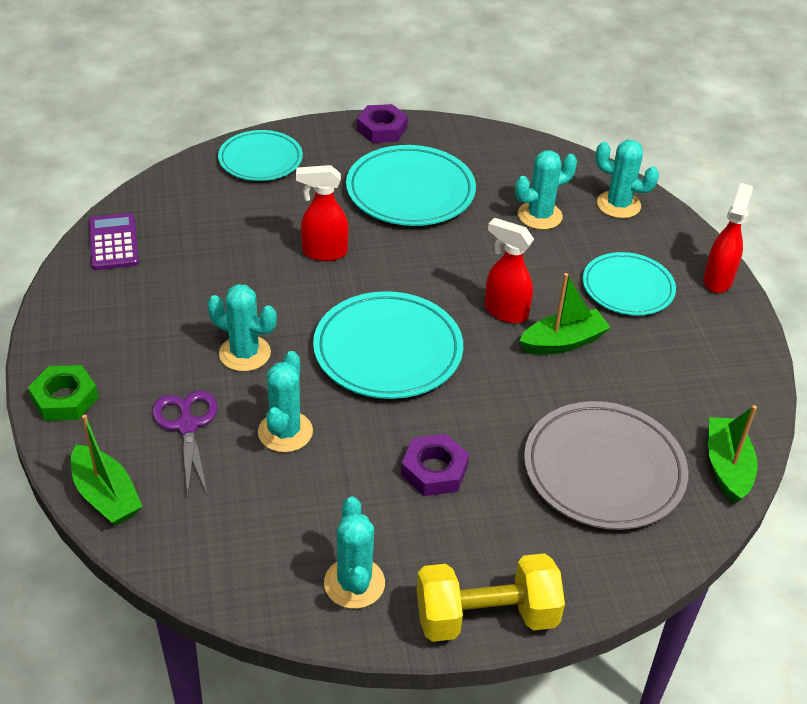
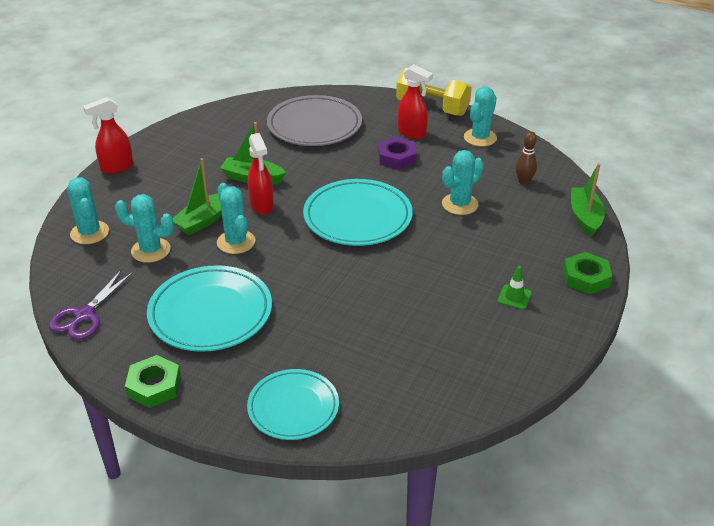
camera: 140 degrees left, 5 degrees down
purple calculator [89,213,139,270] -> none
purple scissors [152,390,218,497] -> purple scissors moved to [49,269,133,340]
turquoise cactus [207,284,277,372] -> turquoise cactus moved to [217,183,255,254]
red spray bottle [296,165,349,261] -> red spray bottle moved to [398,64,433,139]
purple nut [357,104,408,143] -> green nut [125,355,181,408]
turquoise plate [583,252,676,316] -> none
green boat [708,405,758,504] -> green boat moved to [173,158,222,236]
none -> green traffic cone [498,266,532,310]
none -> brown bowling pin [516,131,537,185]

